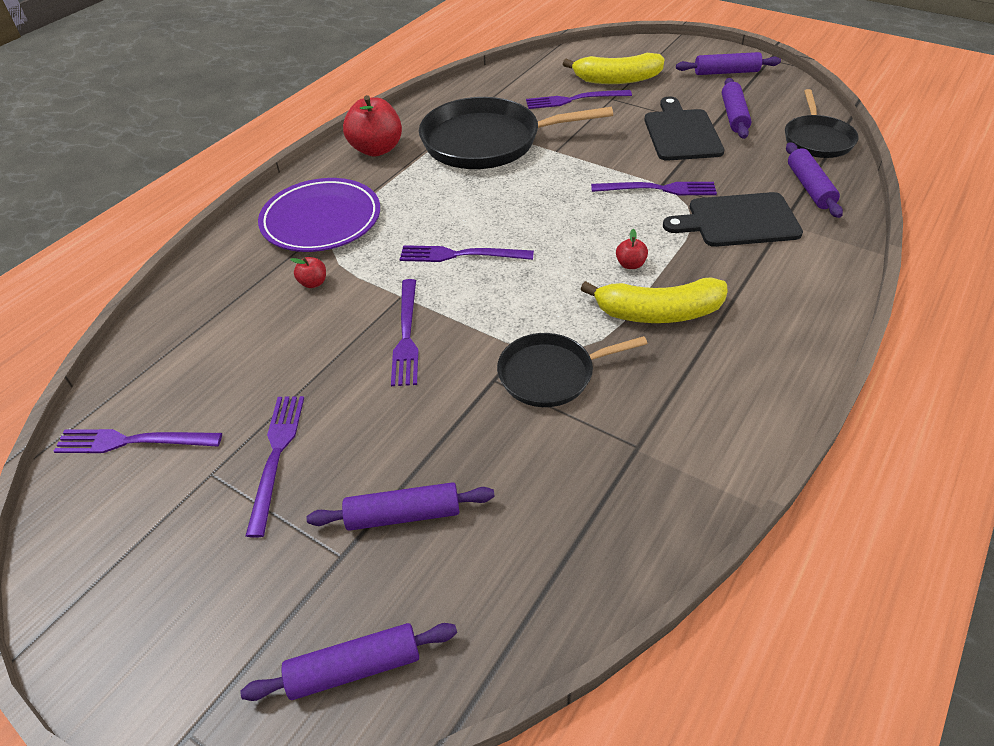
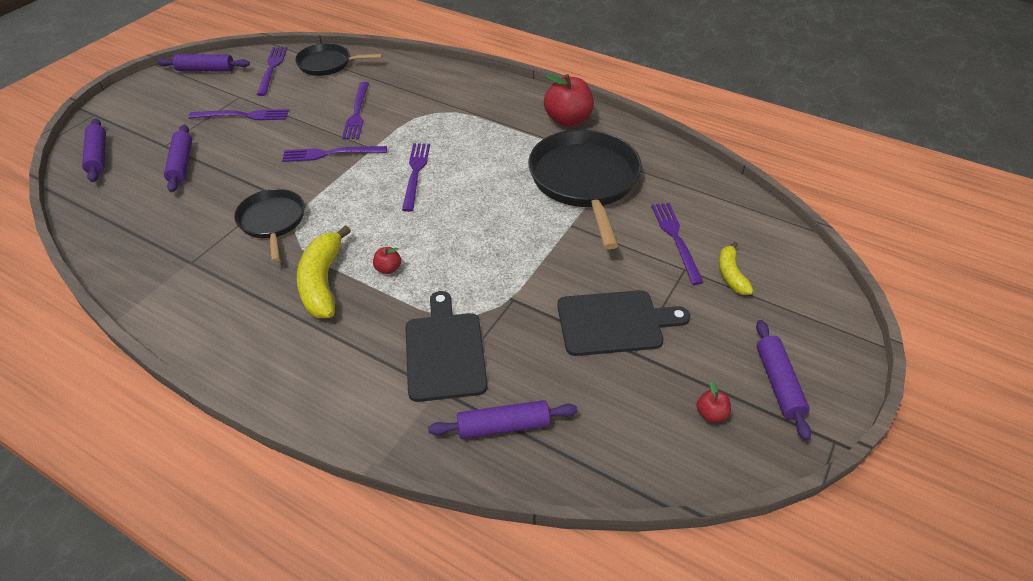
camera: 85 degrees right, 0 degrees up
purple plate [258,178,380,252] -> none
red apple [290,257,326,288] -> red apple moved to [697,381,731,422]
yellow banana [563,53,664,84] -> yellow banana [719,242,754,295], size x0.59
purple fork [591,182,717,195] -> purple fork moved to [342,82,369,139]
purple rolling pin [722,78,751,139] -> purple rolling pin moved to [157,54,250,72]
black pan [785,89,859,158] -> black pan moved to [295,43,382,76]

